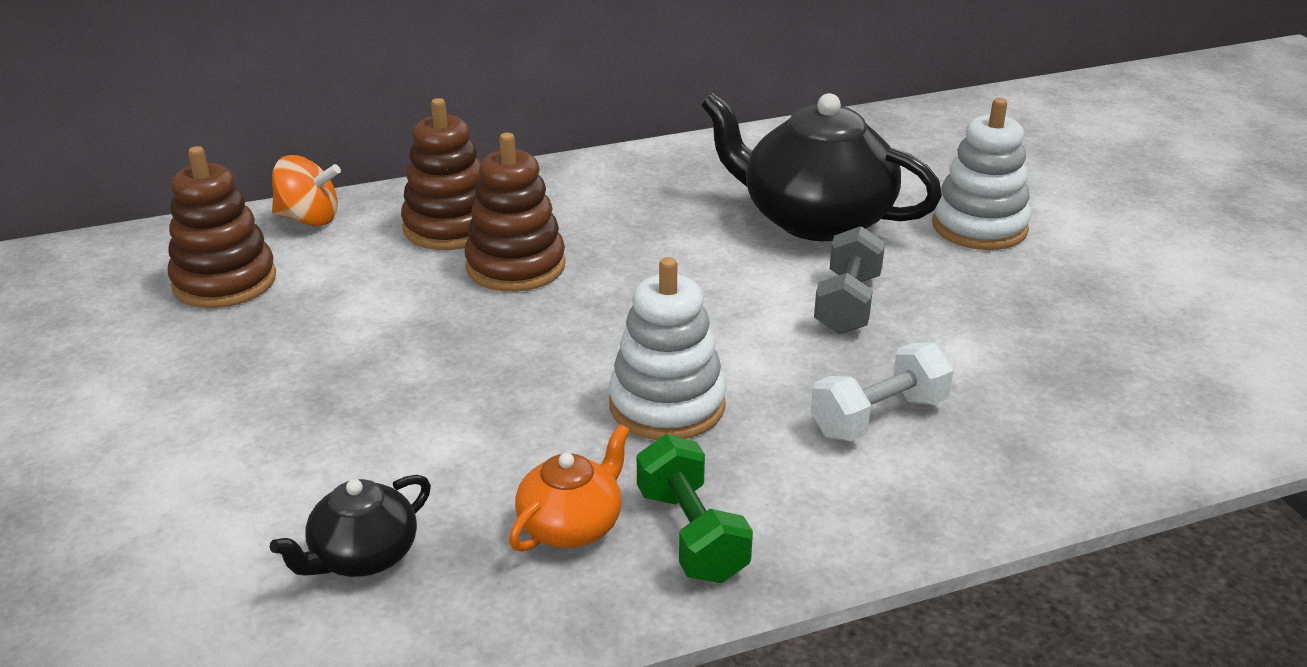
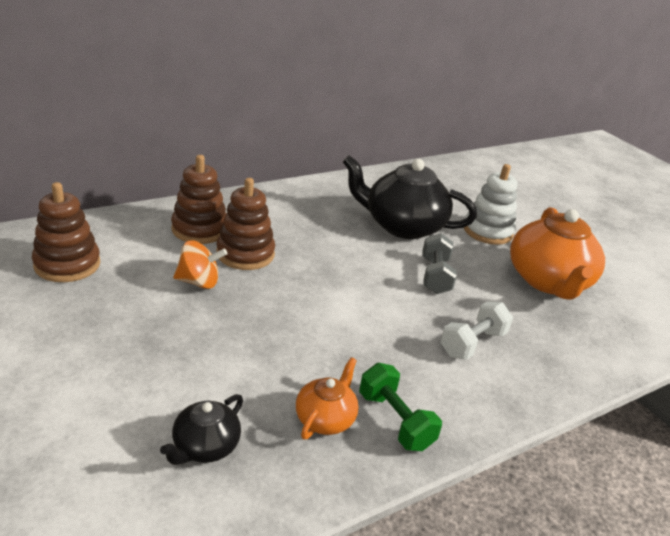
camera: 15 degrees left, 0 degrees up
orange spinning top [272,155,341,226] -> orange spinning top moved to [173,240,228,289]
white stacking toy [609,257,726,440] -> none
none -> orange teapot [510,207,605,300]

